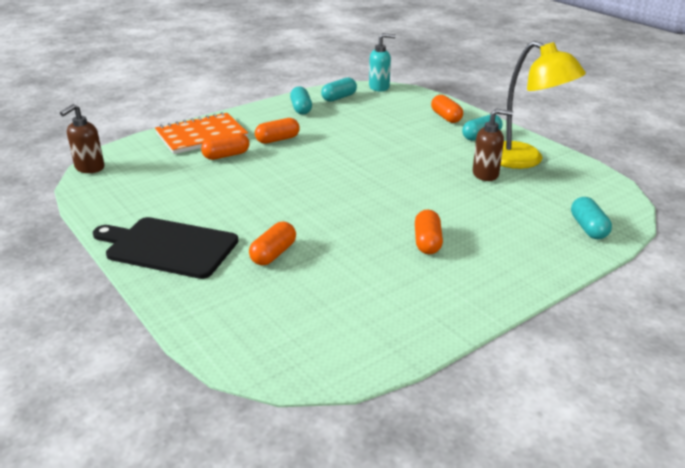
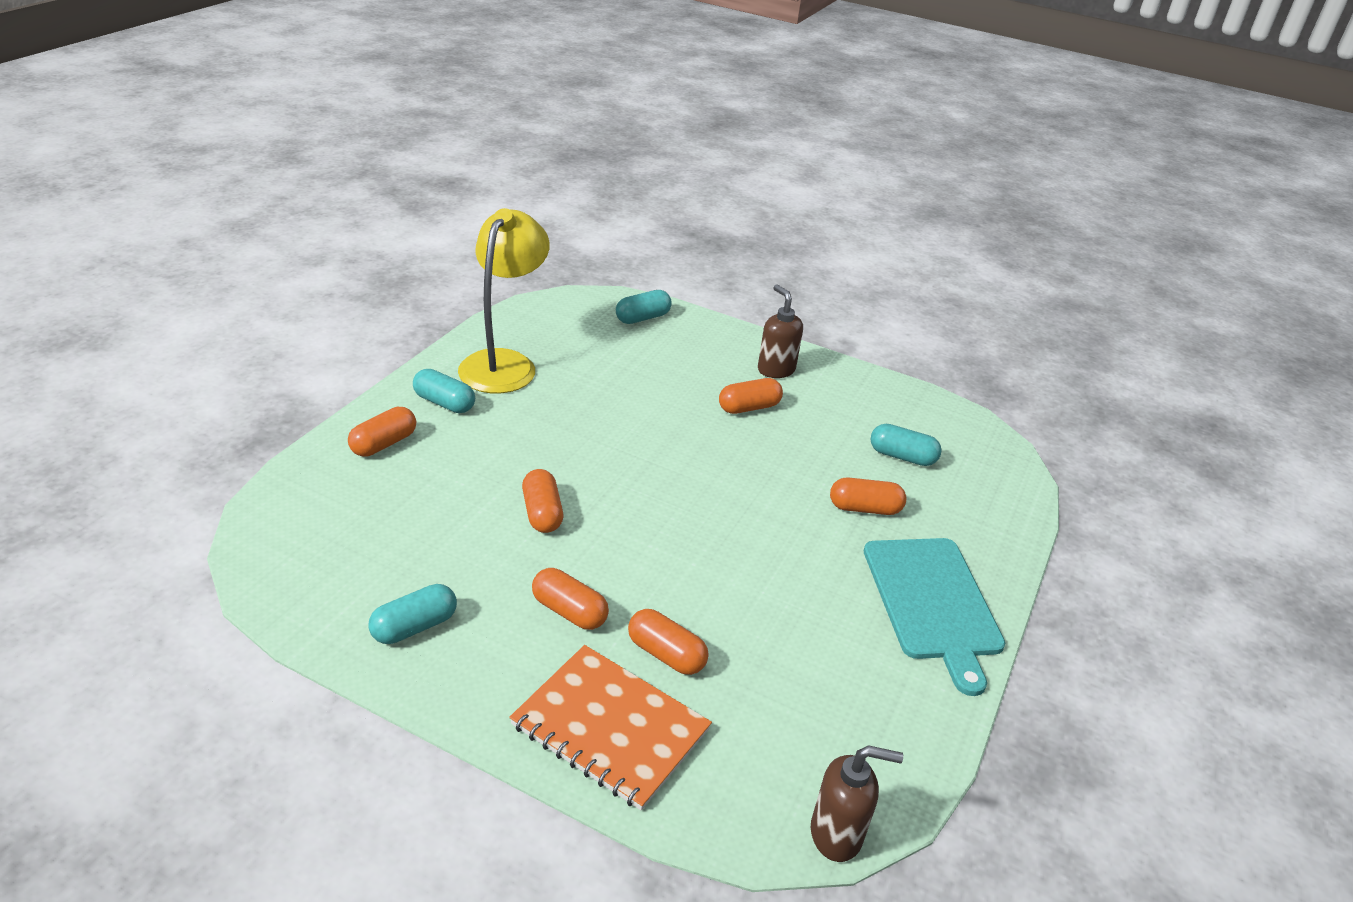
camera: 120 degrees left, 5 degrees up
black cutting board [93,217,238,279] -> turquoise cutting board [864,538,1005,696]
turquoise capsule [321,77,357,102] -> turquoise capsule moved to [871,424,942,466]
turquoise soap dispenser [369,33,396,92] -> none
brown soap dispenser [473,109,513,181] -> brown soap dispenser moved to [758,284,803,378]
none -> orange capsule [522,469,563,533]

